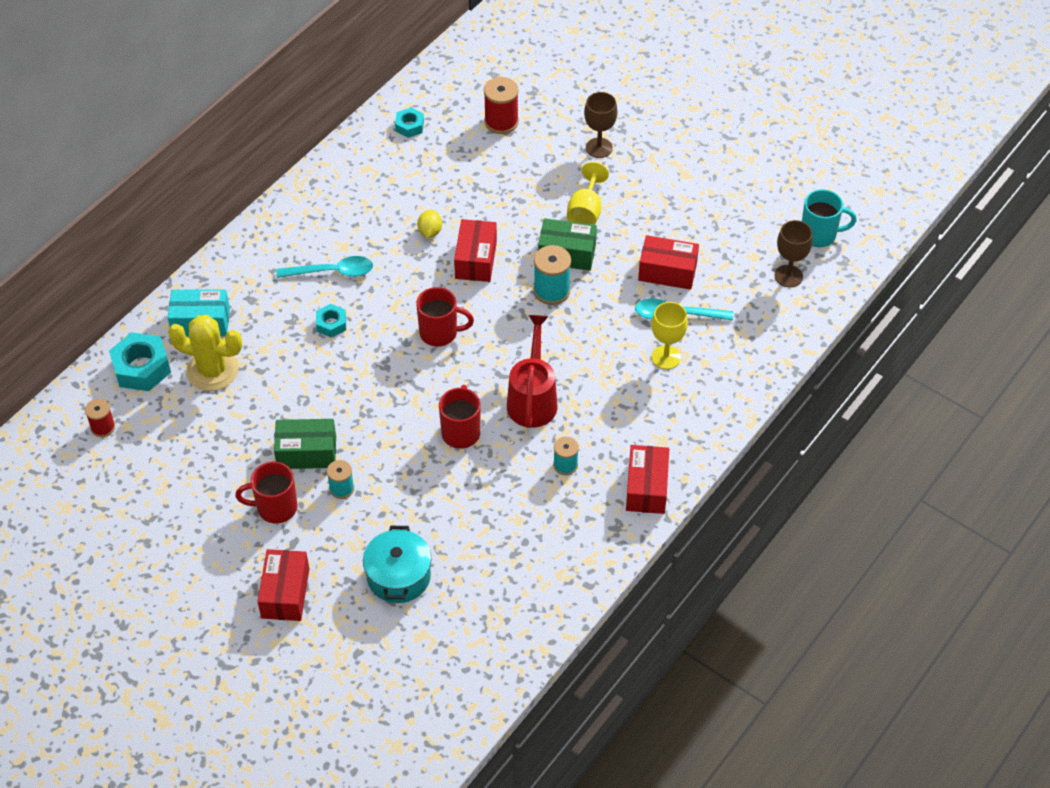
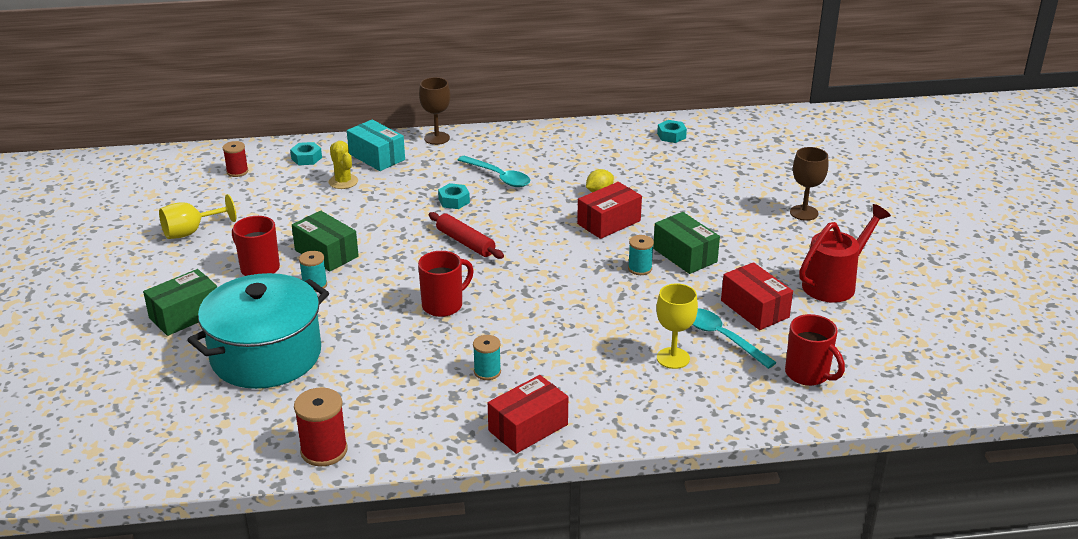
camera: 45 degrees right, 20 degrees down
turquoise nut [109,332,171,391] -> turquoise nut [290,142,322,165], size x0.57
yellow cactus [168,315,242,391] -> yellow cactus [329,141,358,189], size x0.61
red box [257,549,309,621] -> green box [143,269,217,336]
turquoise pot [363,526,432,603] -> turquoise pot [187,273,329,389], size x1.65
red mug [416,287,474,347] -> red mug moved to [785,314,845,386]
red spool [484,77,519,134] -> red spool moved to [294,387,348,466]
red watering can [507,315,558,428] -> red watering can moved to [799,204,891,303]
turquoise spool [534,245,571,305] -> turquoise spool [628,235,654,275], size x0.63
yellow goblet [567,162,609,225] -> yellow goblet moved to [159,194,236,239]
brown goblet [774,220,813,287] -> brown goblet moved to [419,77,451,145]
turquoise mug [802,189,857,247] -> none
none -> red rolling pin [429,212,504,259]

